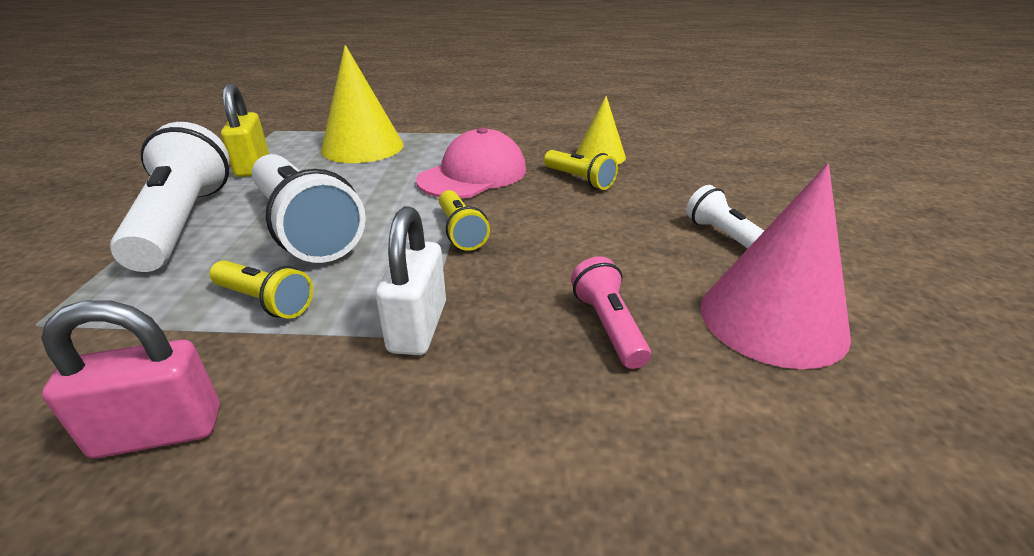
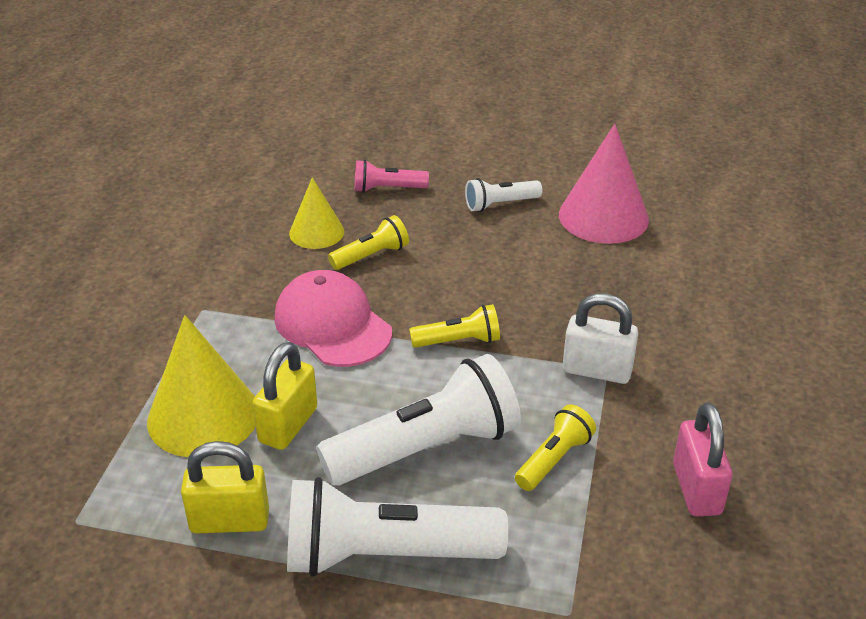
camera: 80 degrees left, 5 degrees up
pink flashlight [571,256,651,369] -> pink flashlight moved to [355,160,429,193]
none -> yellow padlock [252,342,317,450]

